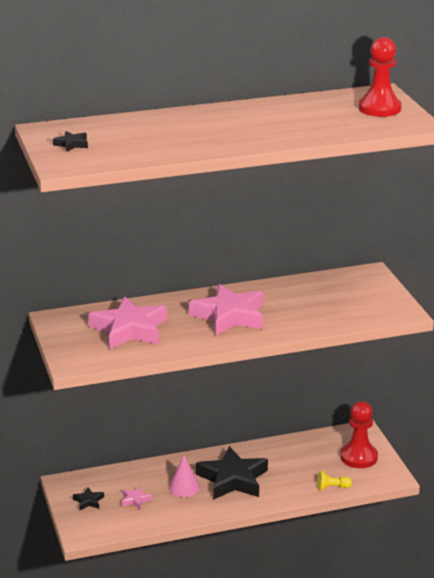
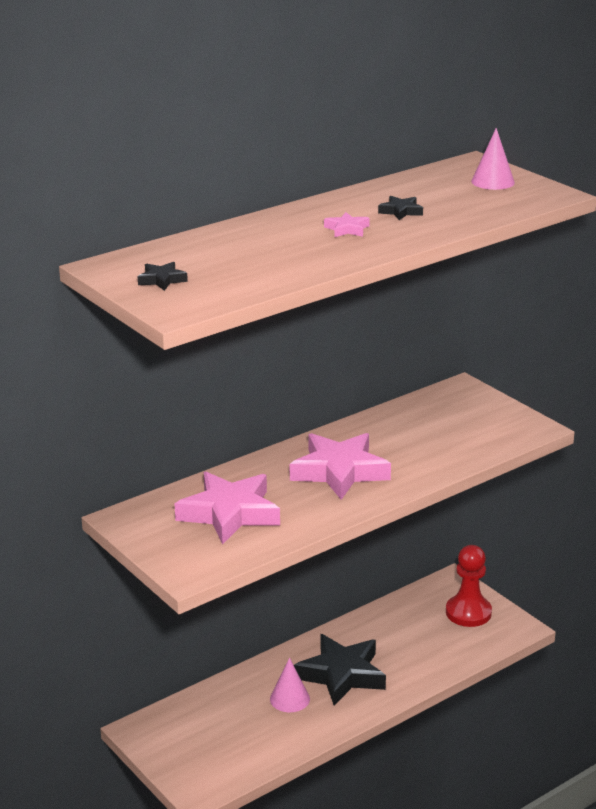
camera: 20 degrees left, 0 degrees up
black star [73,487,104,510] -> black star moved to [378,196,423,220]
pink star [122,486,152,509] -> pink star moved to [324,212,370,237]
yellow pawn [317,471,352,491] -> none
red pawn [358,37,402,117] -> pink cone [471,128,515,190]

